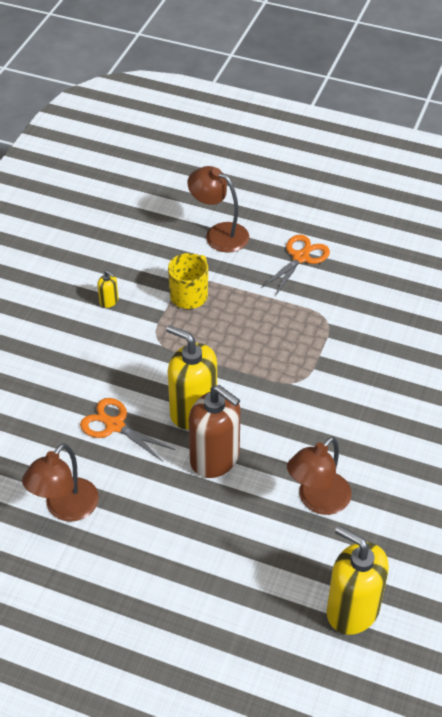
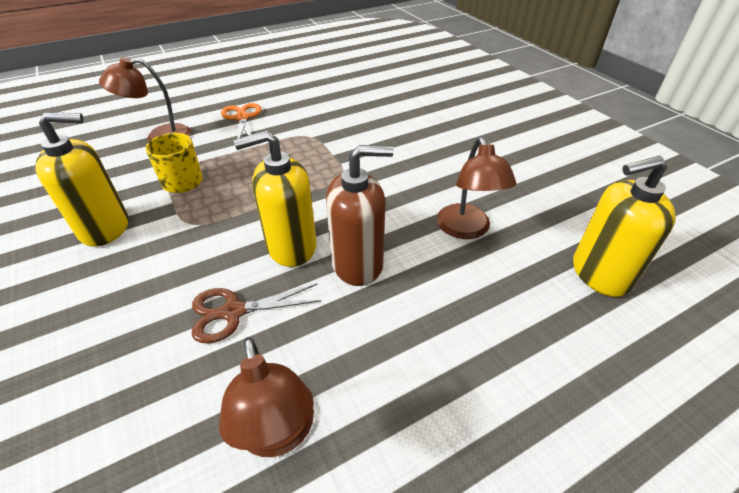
camera: 50 degrees left, 5 degrees down
orange scissors [80,398,175,462] -> brown scissors [192,284,321,344]
yellow soap dispenser [97,270,118,308] -> yellow soap dispenser [36,112,128,247], size x2.35

